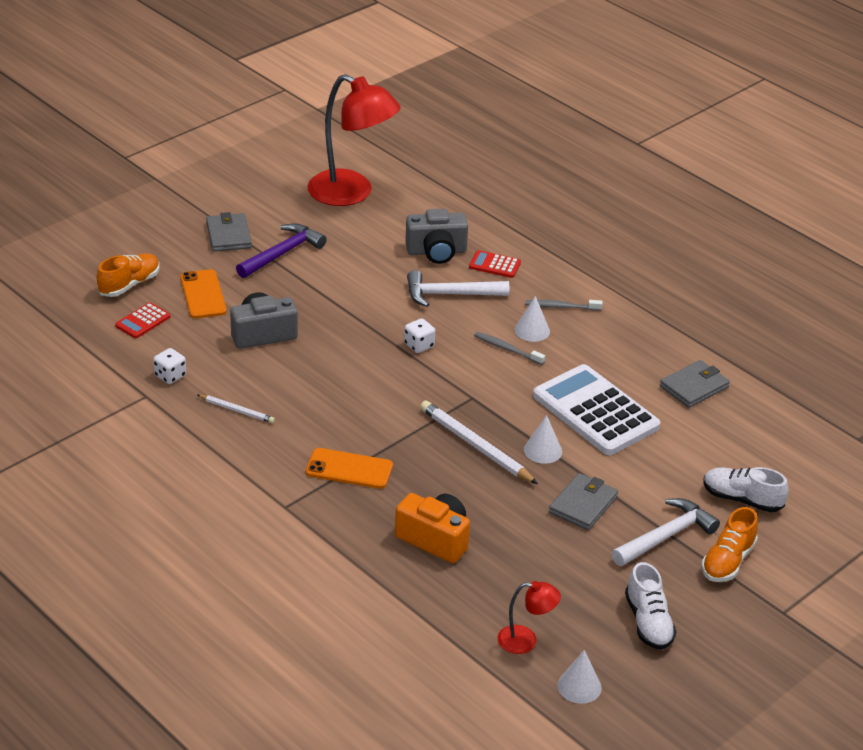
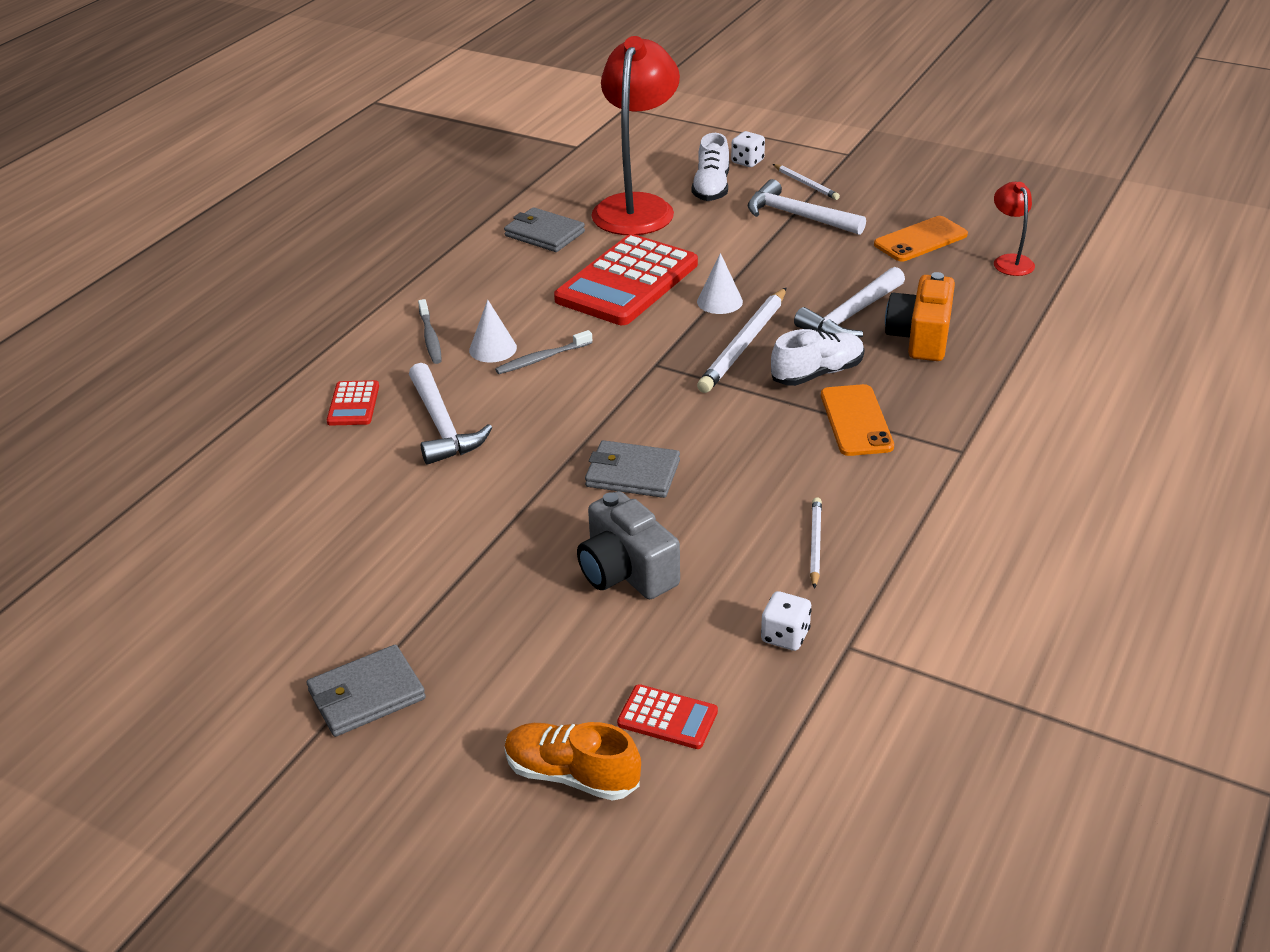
camera: 105 degrees left, 0 degrees up
orange phone [180,269,227,318] -> orange phone moved to [874,216,968,262]
purple hammer [236,223,327,278] -> none
red lamp [308,74,401,206] -> red lamp moved to [592,36,680,235]
white dice [404,318,435,353] -> white dice moved to [731,131,765,167]
grey camera [405,209,468,264] -> none
grey toothbrush [474,332,545,365] -> grey toothbrush turned 45 degrees clockwise [495,330,593,374]
white calculator [533,364,660,455] -> red calculator [554,234,698,325]
grey wallet [549,473,618,530] -> grey wallet moved to [585,440,680,498]
white cone [557,650,602,704] -> none
white shoe [625,562,676,650] -> white shoe moved to [771,329,865,386]
orange shoe [702,507,758,582] -> white pencil [773,164,840,200]
none -> white hammer [794,267,905,338]

